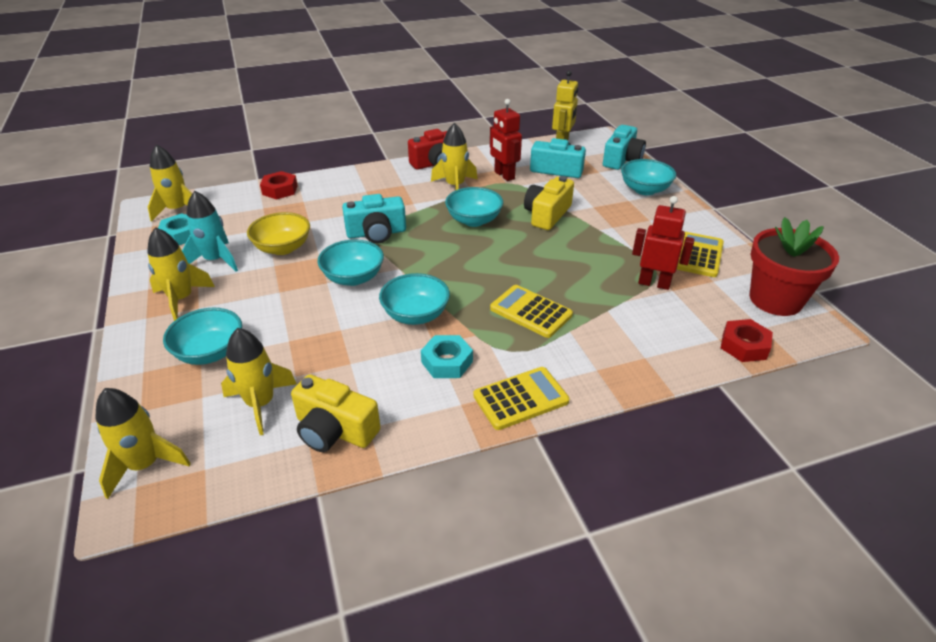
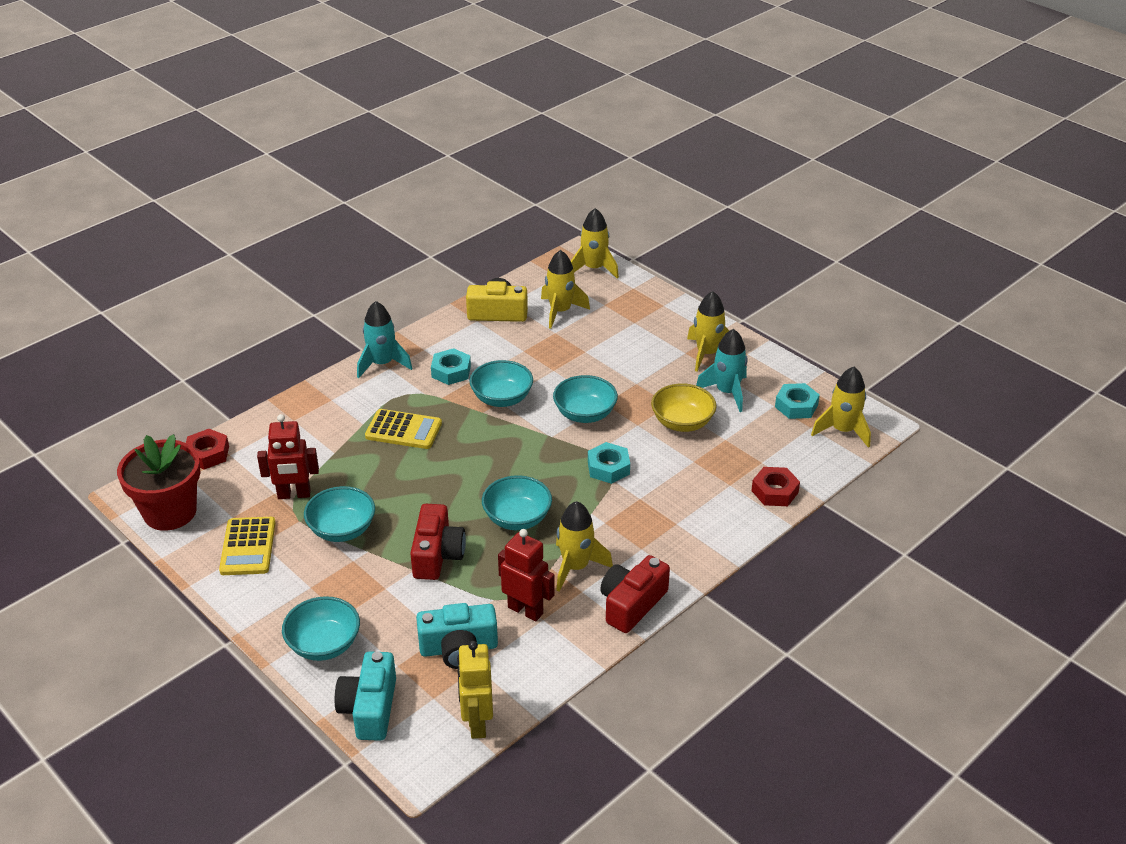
camera: 155 degrees right, 0 degrees up
turquoise bowl [163,308,242,365] -> turquoise bowl moved to [304,486,375,542]
turquoise camera [342,194,406,244] -> turquoise nut [588,442,630,484]
yellow calculator [473,367,569,430] -> turquoise rocket [357,301,412,378]
yellow camera [524,176,574,230] -> red camera [410,504,466,580]

